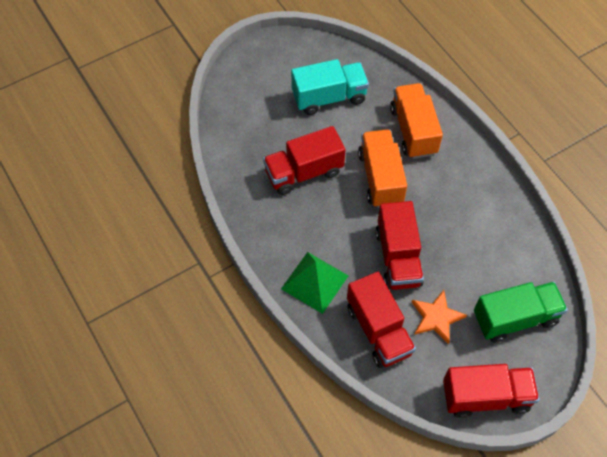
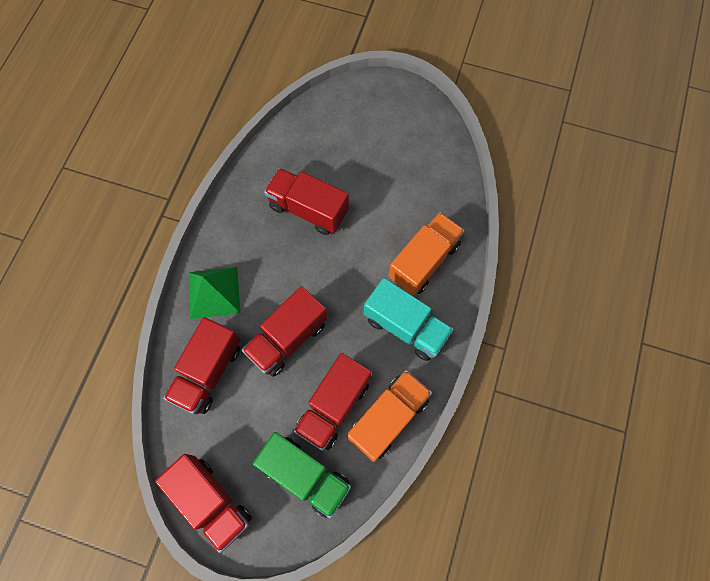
camera: 50 degrees right, 10 degrees up
turquoise truck [291,59,369,115] -> turquoise truck moved to [364,278,454,361]
orange truck [358,130,407,208] -> orange truck moved to [347,370,432,462]
orange star [412,290,467,344] -> none
none -> red truck [293,353,371,451]

